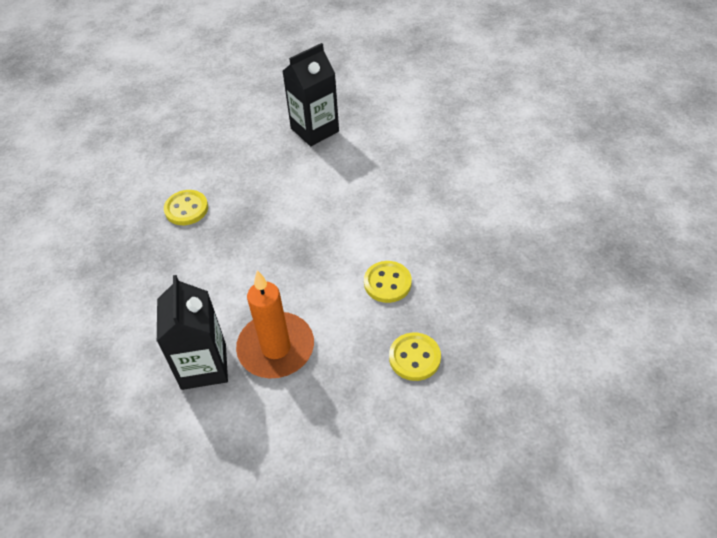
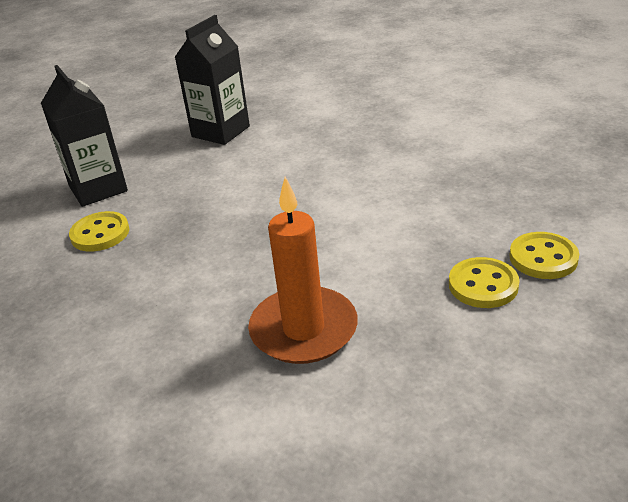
camera: 20 degrees left, 15 degrees down
black carton [157,275,228,390] -> black carton moved to [41,65,128,207]
yellow button [364,261,412,303] -> yellow button moved to [510,232,579,279]

